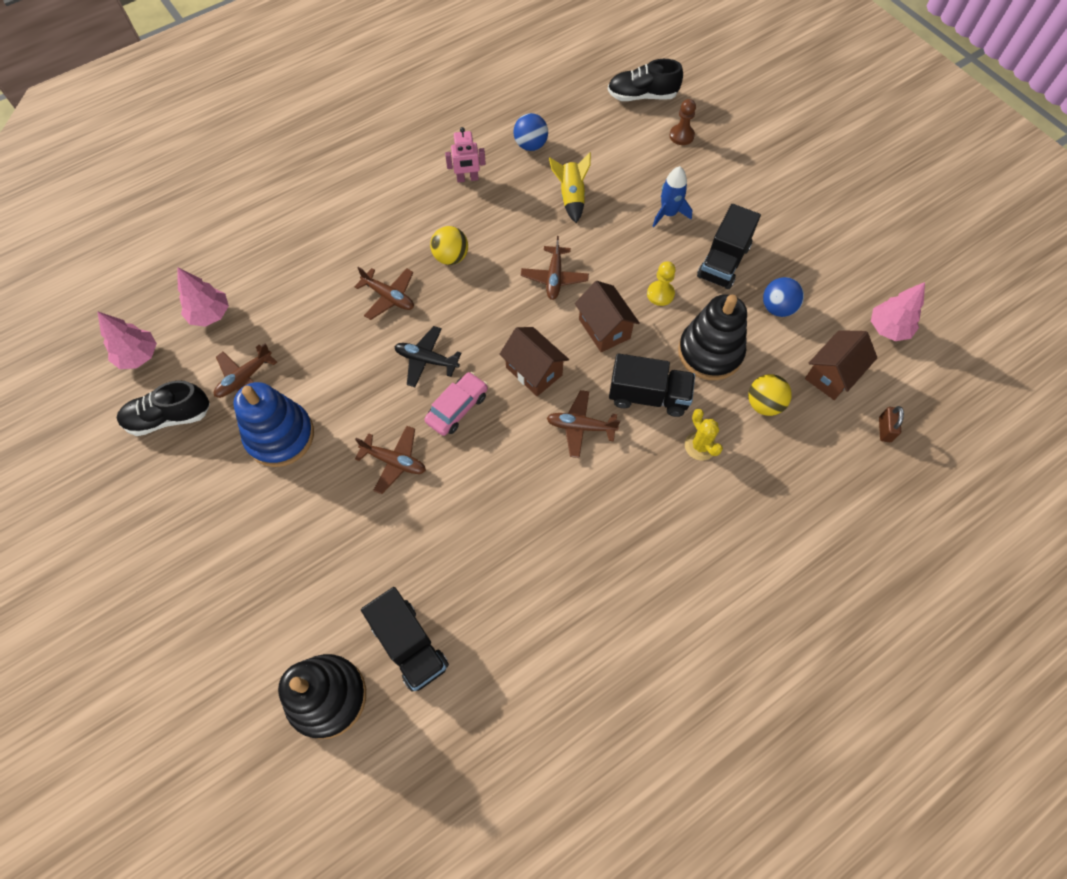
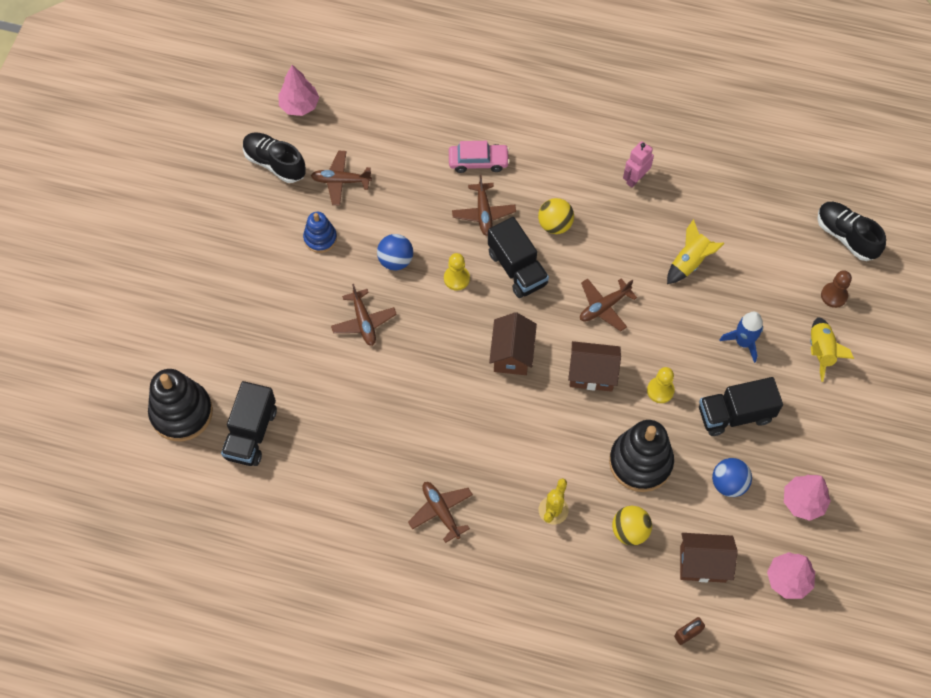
camera: 50 degrees right, 0 degrees up
pink tree [177,267,229,327] -> pink tree moved to [784,475,831,521]
blue stacking toy [233,382,314,467] -> blue stacking toy [303,212,337,253], size x0.56
black plane [394,326,461,387] -> yellow pawn [444,253,470,291]
pink car [424,372,488,436] -> pink car moved to [449,141,510,173]
pink robot [445,127,486,183] -> pink robot turned 90 degrees clockwise [623,141,654,188]
blue ball [513,113,548,151] -> blue ball moved to [377,234,413,270]
brown plane [547,390,620,458] -> brown plane moved to [408,482,473,543]
brown house [575,281,639,352] -> brown house turned 75 degrees clockwise [568,341,621,392]
black truck [609,353,695,417] -> black truck moved to [488,217,549,298]
none -> yellow rocket [810,317,854,382]

